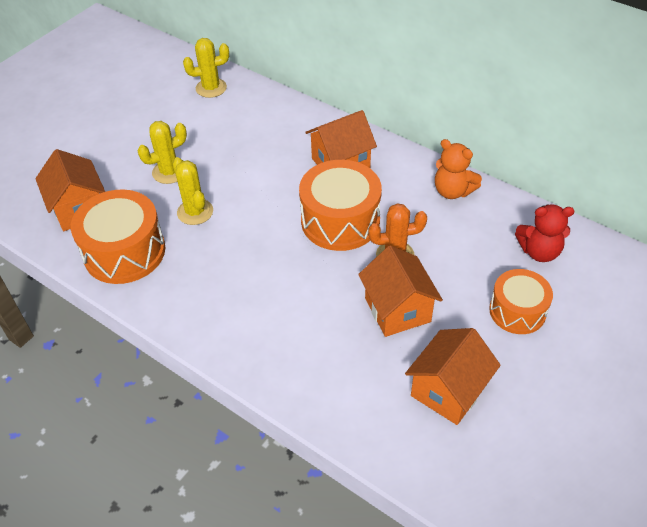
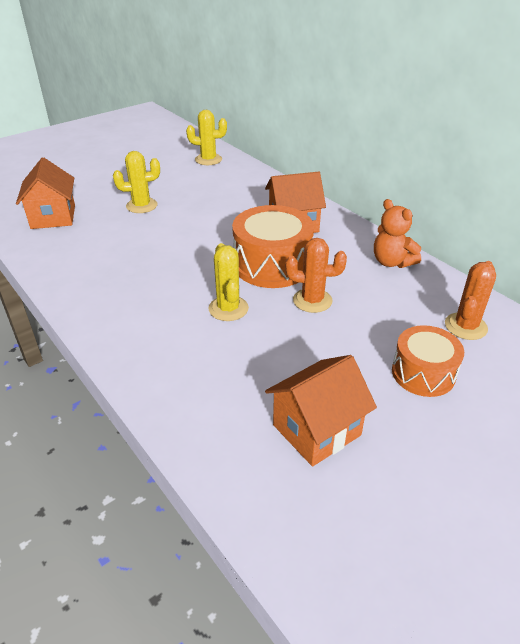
camera: 15 degrees right, 10 degrees down
orange drum [71,190,165,284] -> none
yellow cactus [173,157,213,225] -> yellow cactus moved to [208,243,249,321]
orange house [358,246,443,337] -> none
red teddy bear [515,204,575,262] -> orange cactus [445,261,496,340]

